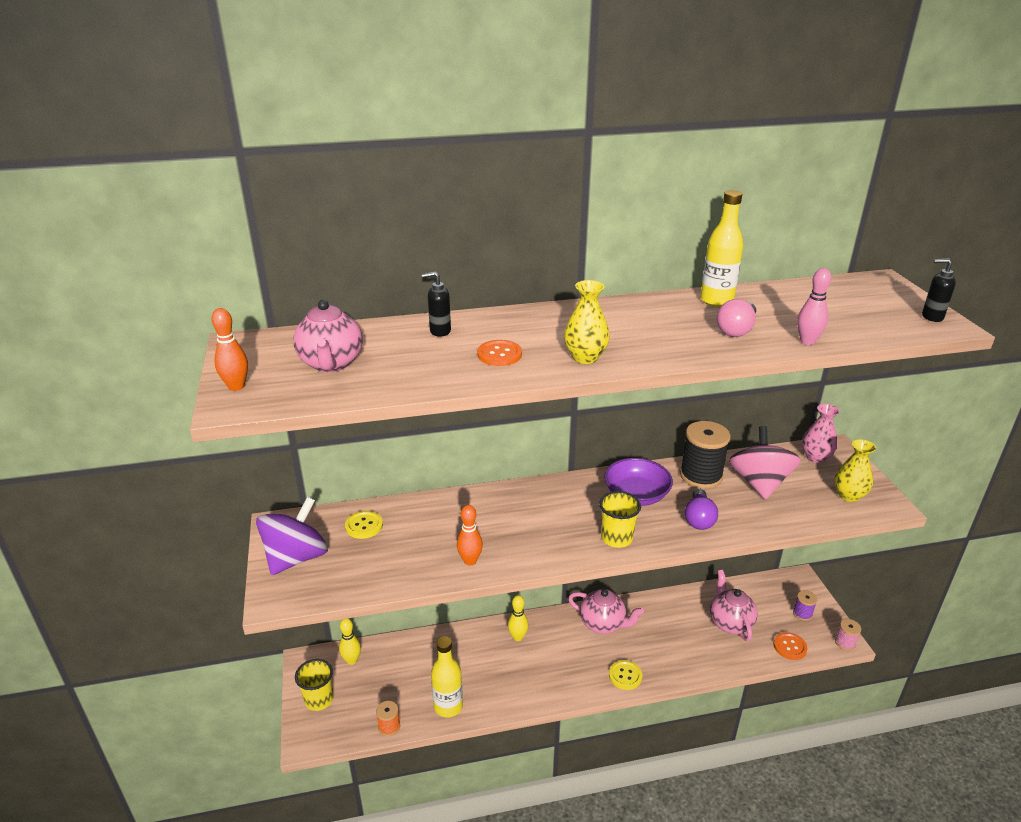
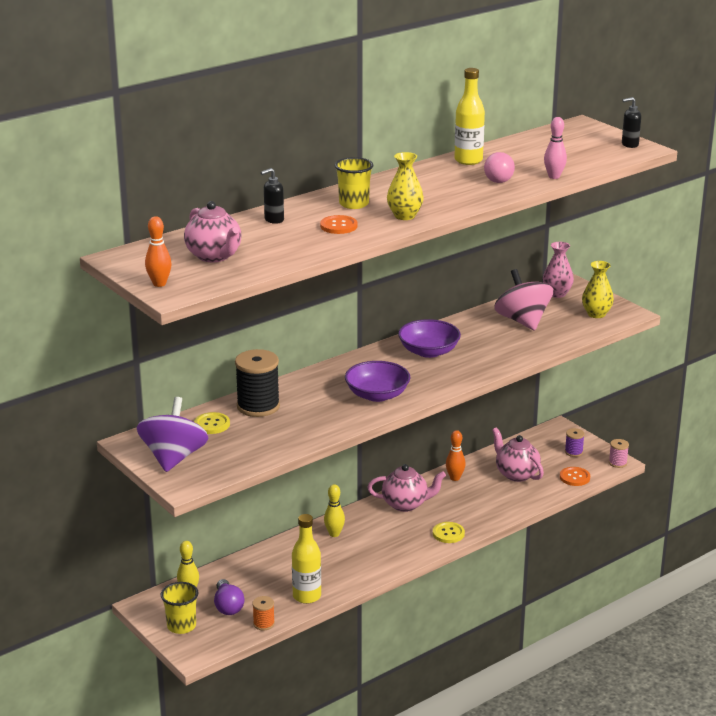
camera: 25 degrees left, 5 degrees down
orange bowling pin [457,505,483,565] -> orange bowling pin moved to [446,430,466,481]
yellow cup [599,491,641,548] -> yellow cup moved to [335,157,373,209]
black spool [680,421,731,489] -> black spool moved to [235,349,280,417]
purple light bulb [685,489,718,530] -> purple light bulb moved to [214,579,245,615]
none -> purple bowl [345,361,410,402]

